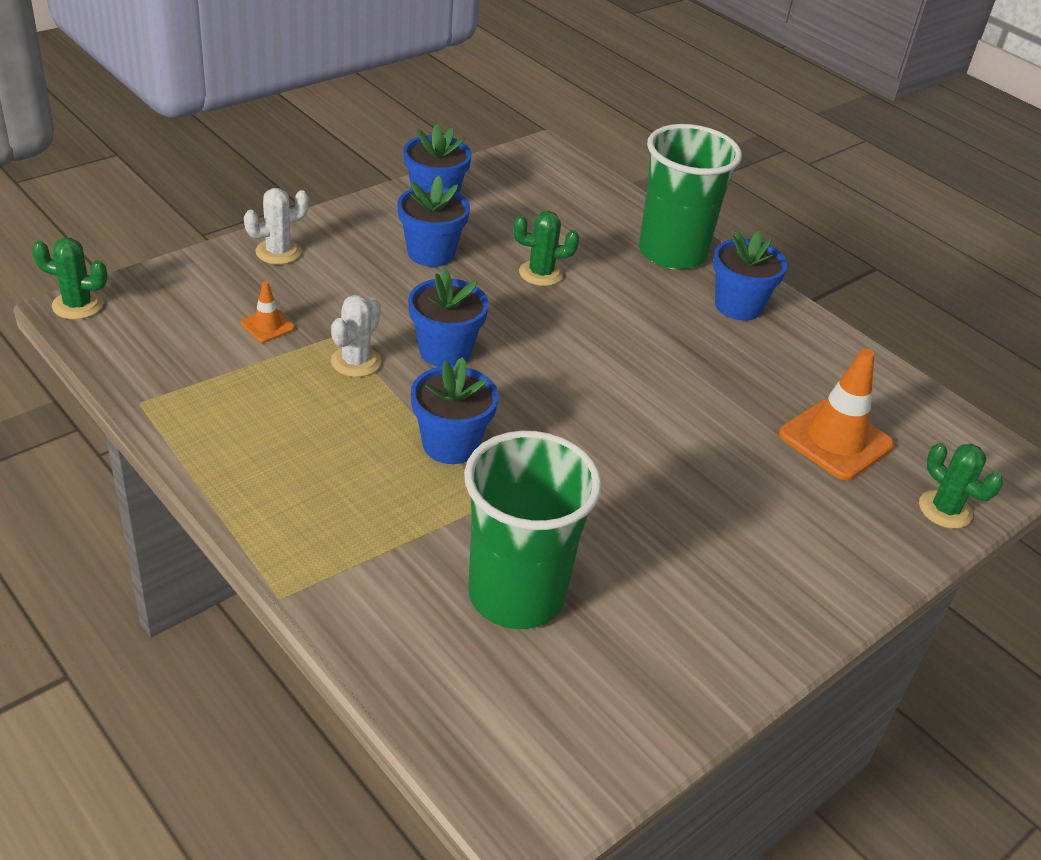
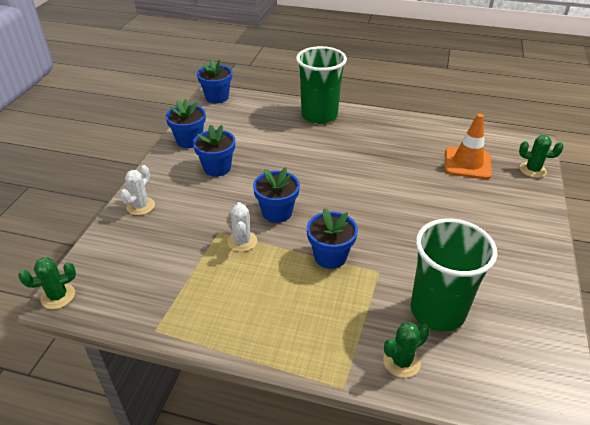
camera: 30 degrees left, 0 degrees up
orange traffic cone [241,281,295,343] -> none
green cactus [513,211,579,286] -> green cactus moved to [383,322,430,378]
blue flower pot [713,230,788,321] -> blue flower pot moved to [197,59,232,104]

